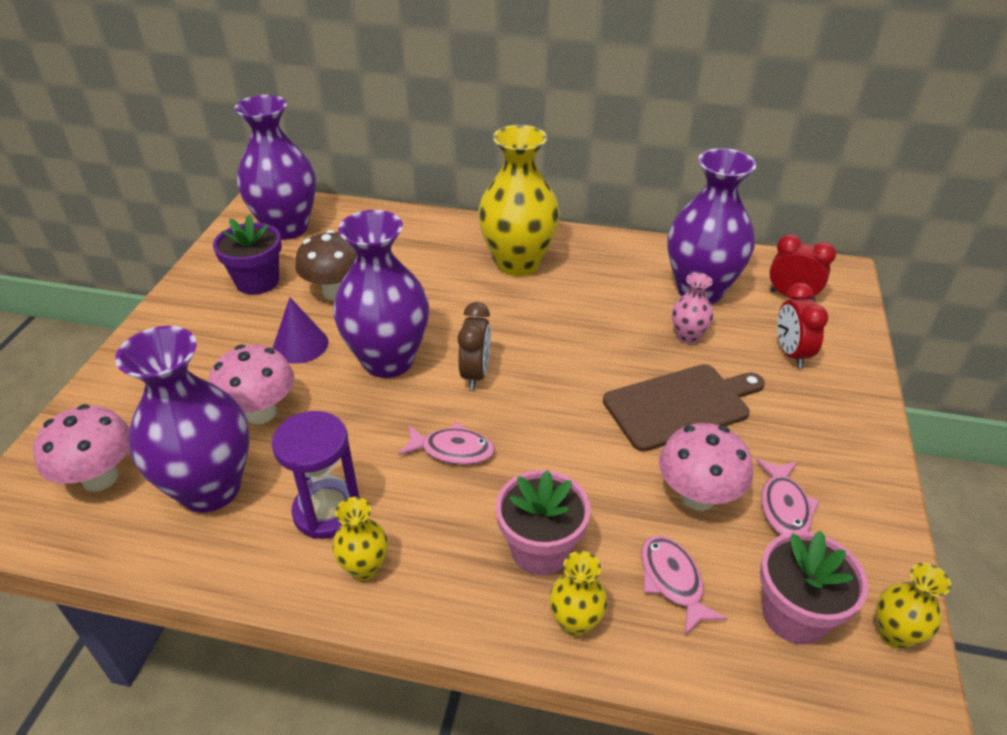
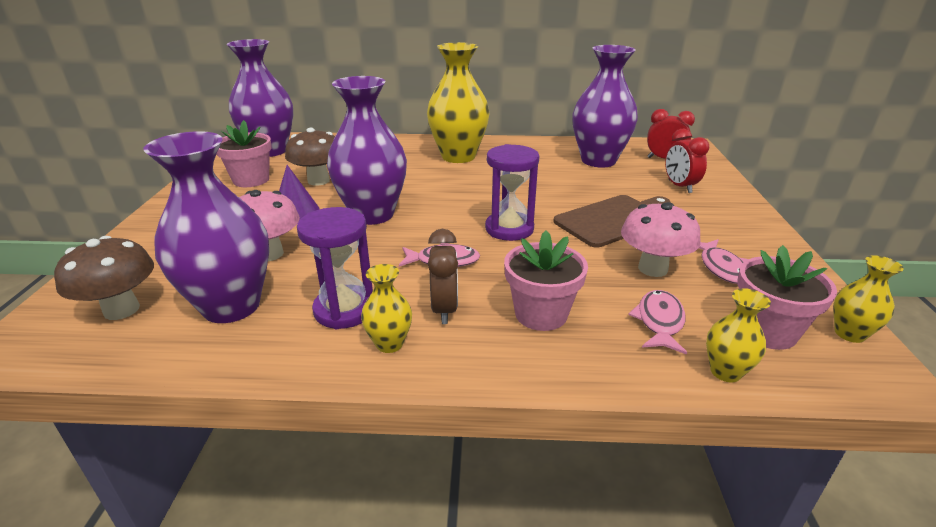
camera: 10 degrees left, 10 degrees down
pink mushroom [33,404,129,492] -> brown mushroom [54,236,154,320]
purple flower pot [213,214,282,295] -> pink flower pot [217,120,272,187]
brown clock [458,302,491,390] -> brown clock moved to [428,229,458,324]
yellow vase [549,551,607,637] -> yellow vase moved to [706,288,771,382]
pink fish [641,536,727,635] -> pink fish turned 45 degrees clockwise [628,290,687,355]
pink vase [672,273,713,344] -> none
none -> purple hourglass [485,144,539,241]

